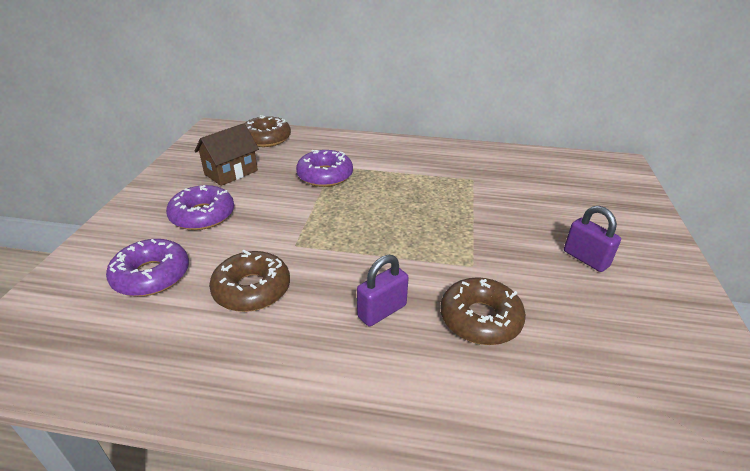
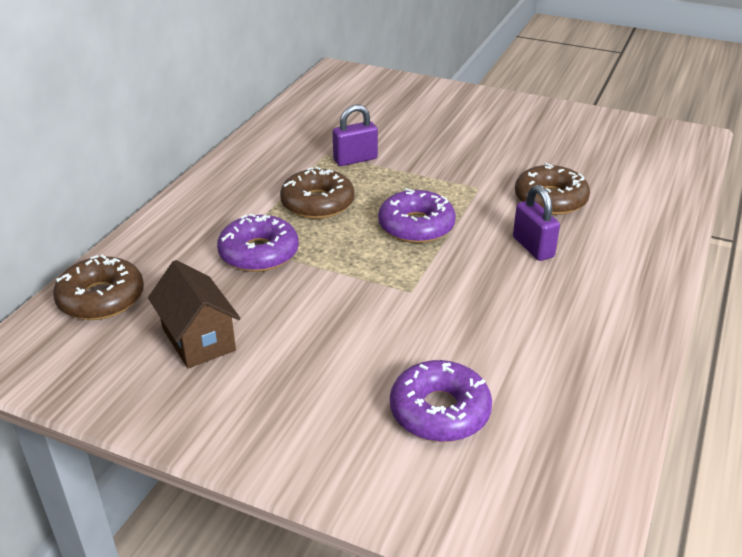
camera: 75 degrees left, 0 degrees up
purple donut [166,185,234,230] -> purple donut moved to [378,188,456,243]
brown donut [209,250,290,312] -> brown donut moved to [280,167,355,219]
purple padlock [564,206,621,272] -> purple padlock moved to [333,105,378,166]

